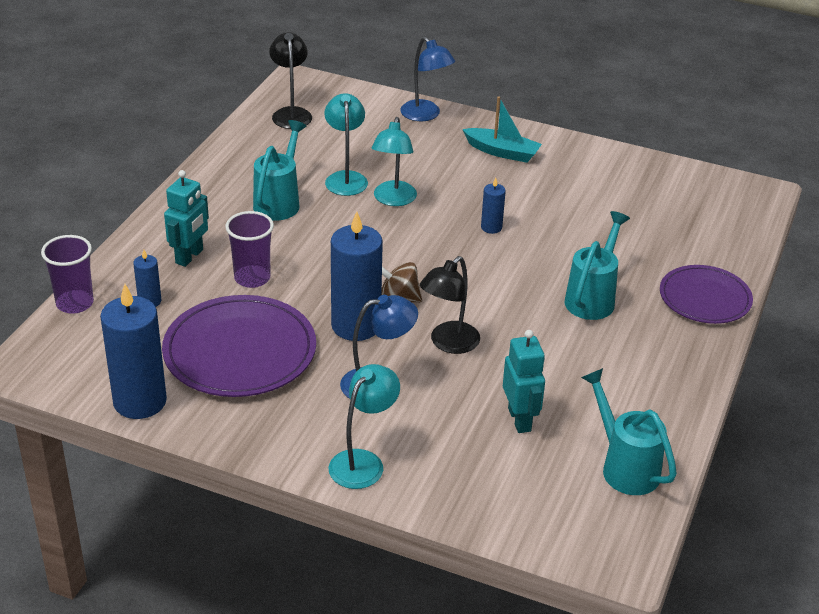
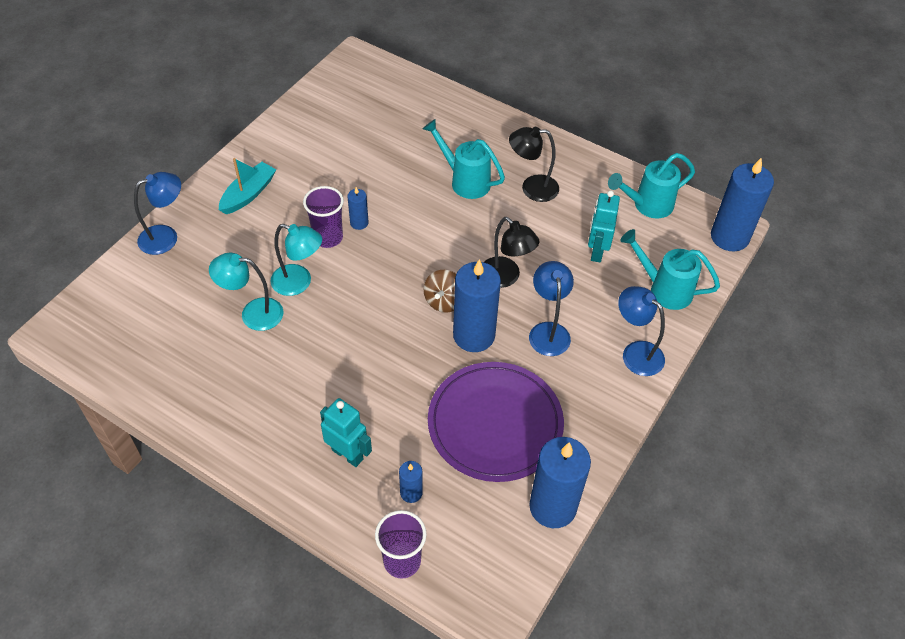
camera: 80 degrees left, 15 degrees up
purple cup [225,211,274,288] -> purple cup moved to [303,186,344,248]
turquoise watering can [253,120,306,221] -> turquoise watering can moved to [620,229,720,310]
black lamp [269,32,312,129] -> black lamp moved to [509,127,559,202]
turquoise lamp [329,364,400,489] -> blue lamp [618,286,665,376]
turquoise robot [503,330,545,433] -> turquoise robot turned 75 degrees counterclockwise [588,190,620,262]
purple plate [660,265,753,324] -> none
none -> blue candle [711,158,774,252]

